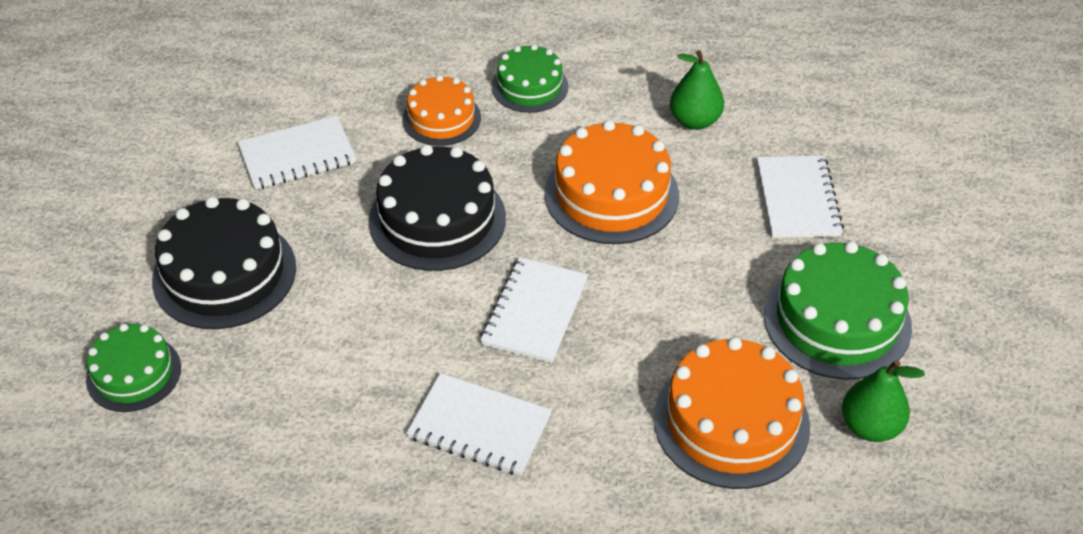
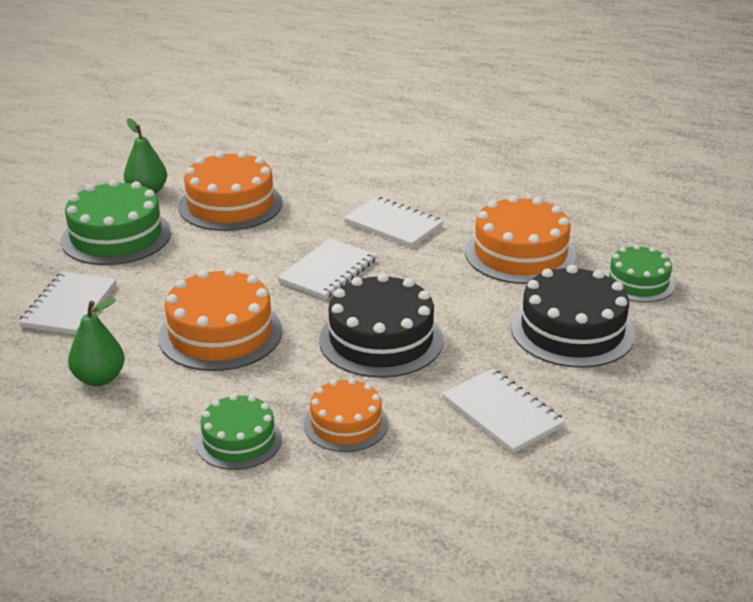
camera: 165 degrees left, 15 degrees down
white notebook [238,116,356,190] -> white notebook turned 60 degrees clockwise [442,369,565,454]
none -> orange cake [465,195,577,284]

